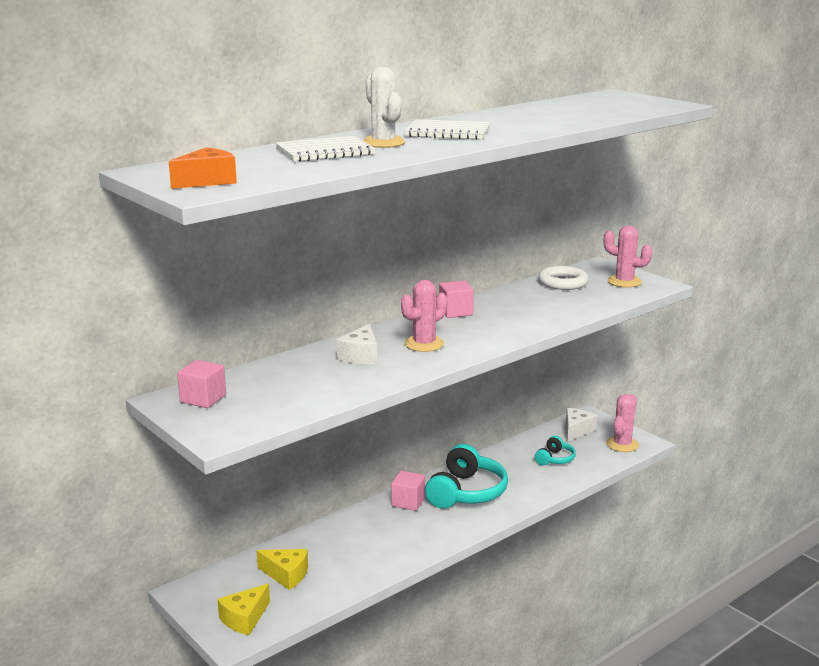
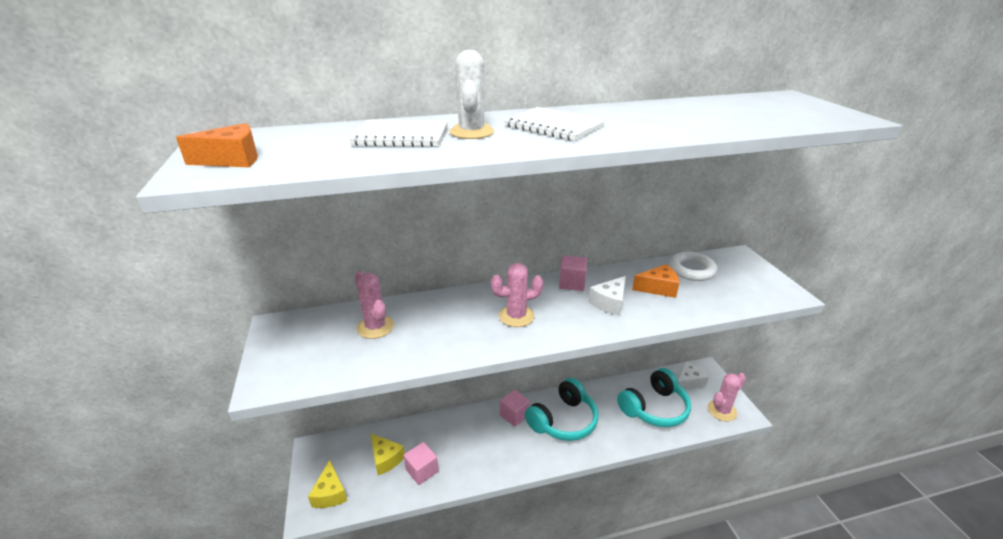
camera: 25 degrees right, 10 degrees up
pink cube [177,360,226,408] -> pink cube moved to [404,442,438,485]
yellow cheese [218,584,270,635] -> yellow cheese turned 75 degrees counterclockwise [308,460,347,508]
white cheese [336,324,377,364] -> white cheese moved to [588,276,626,316]
turquoise headphones [535,436,576,466] -> turquoise headphones [617,368,691,427], size x1.95
pink cactus [604,226,652,288] -> pink cactus moved to [355,271,394,339]
none -> orange cheese [632,264,679,298]

